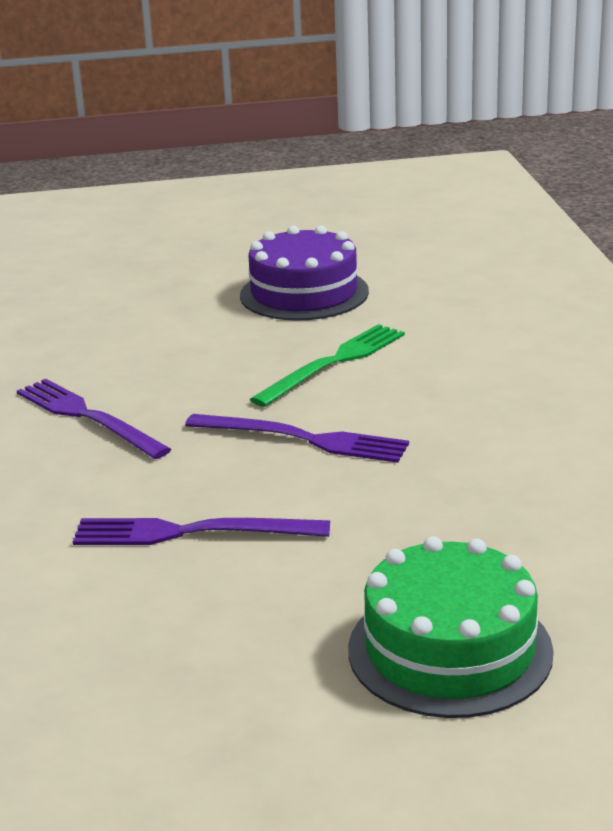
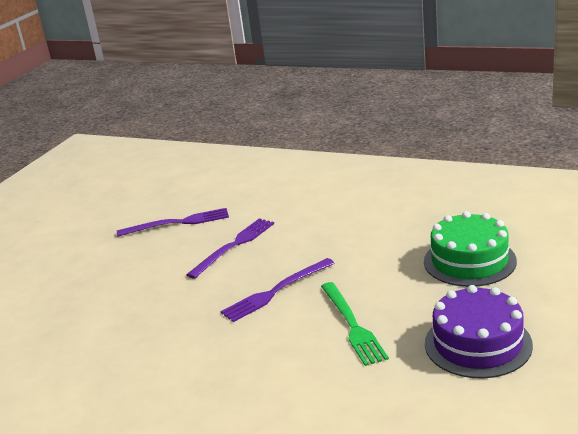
camera: 125 degrees right, 0 degrees up
purple fork [17,379,171,459] -> purple fork moved to [117,208,229,237]
green cake [348,536,554,718] -> green cake moved to [424,211,517,287]

